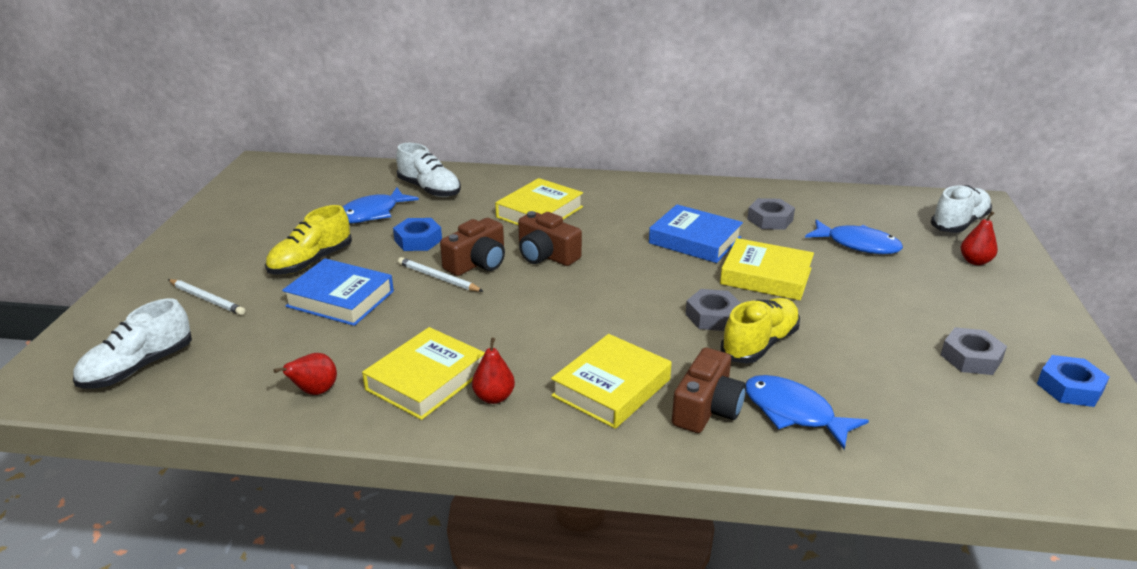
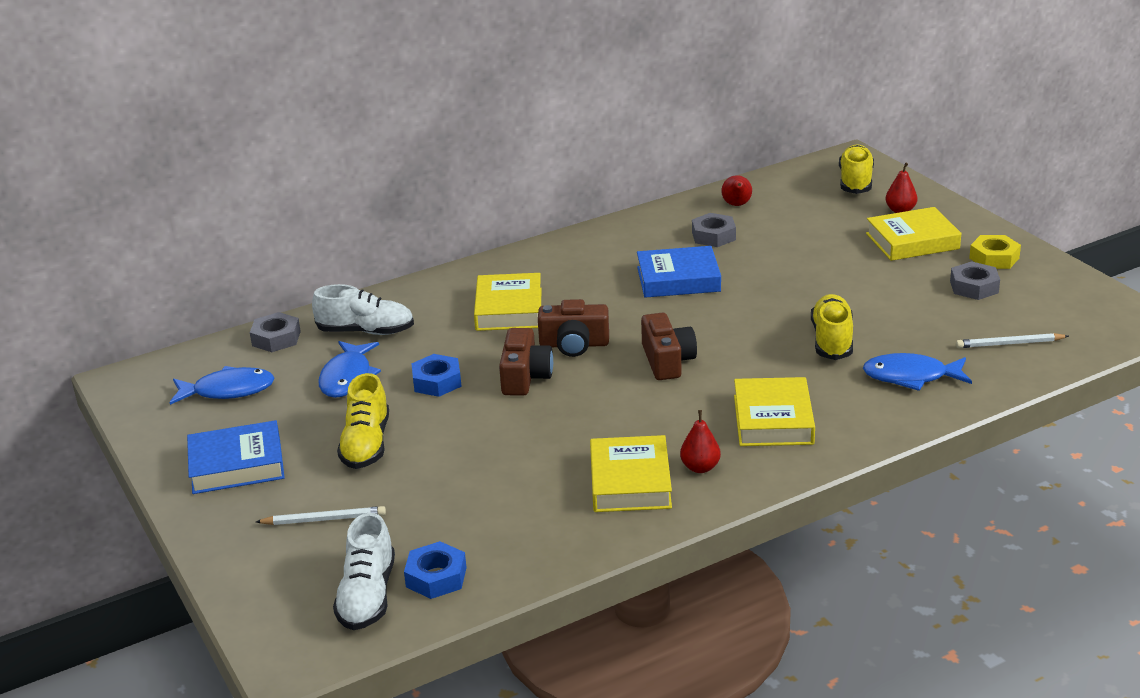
camera: 35 degrees left, 0 degrees up
red pear [273,353,337,395] -> red pear moved to [721,175,752,206]
blue book [282,258,394,326] -> blue book moved to [187,420,285,494]
white pencil [398,257,484,292] -> white pencil moved to [956,333,1069,348]
brown camera [672,348,746,433] -> brown camera moved to [641,313,697,380]
grey nut [686,289,741,331] -> grey nut moved to [250,312,301,352]
yellow book [720,238,814,300] -> yellow book moved to [866,207,962,261]
blue fish [805,219,903,254] -> blue fish moved to [170,366,274,405]
white shoe [931,185,992,233] -> yellow shoe [839,144,874,194]
blue nut [1037,355,1109,407] -> blue nut moved to [404,541,467,599]
none -> yellow nut [969,235,1021,269]

